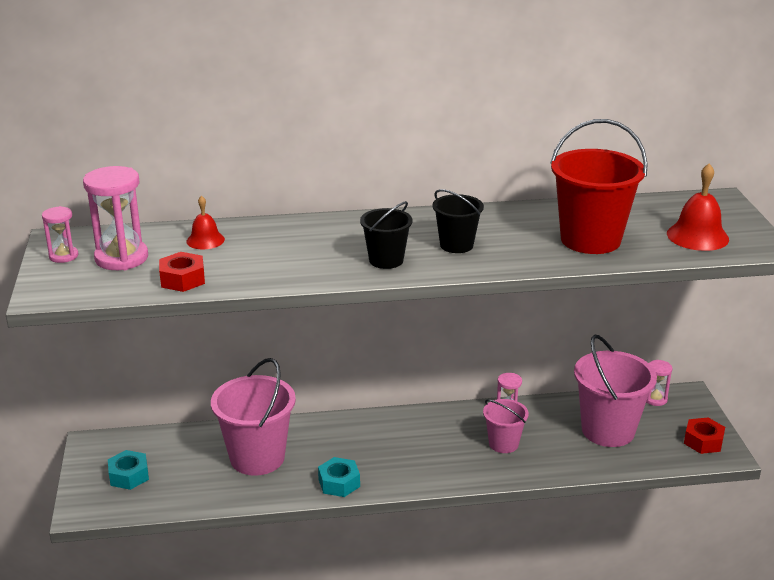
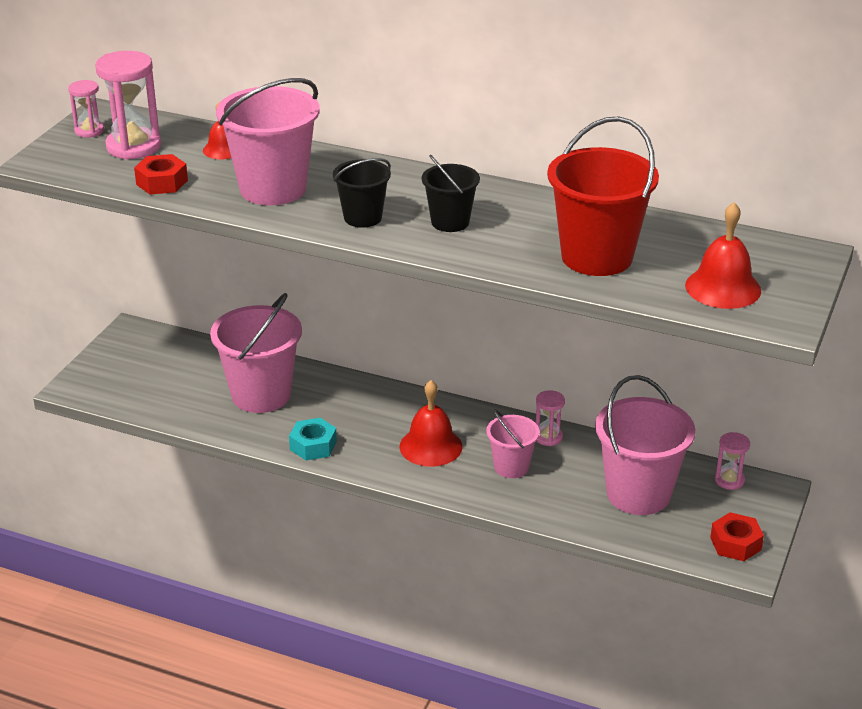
camera: 30 degrees right, 5 degrees up
turquoise nut [108,450,149,490] -> none
none -> pink bucket [216,78,320,205]
none -> red bell [399,380,463,467]

